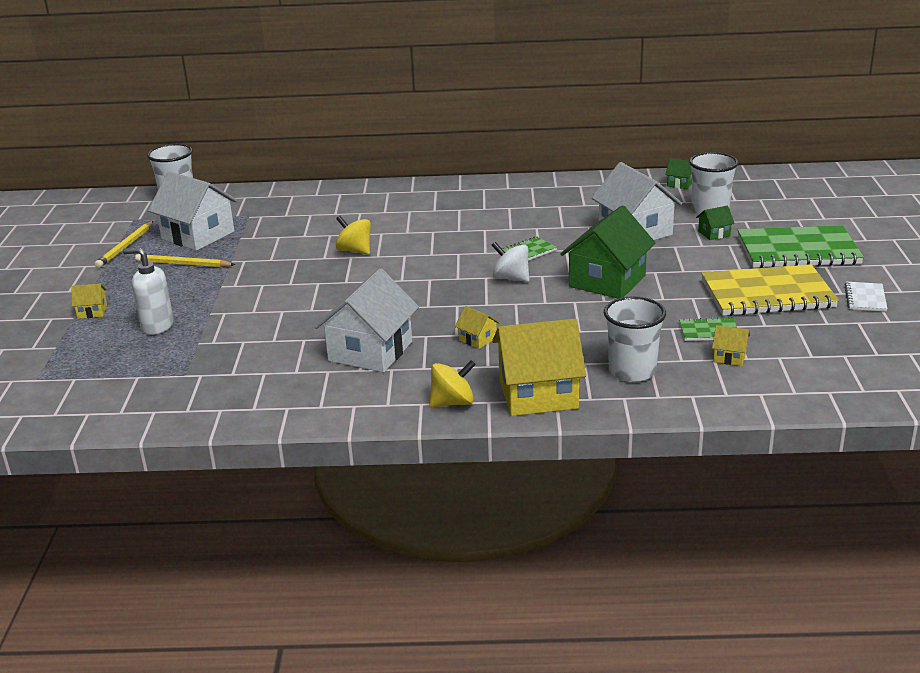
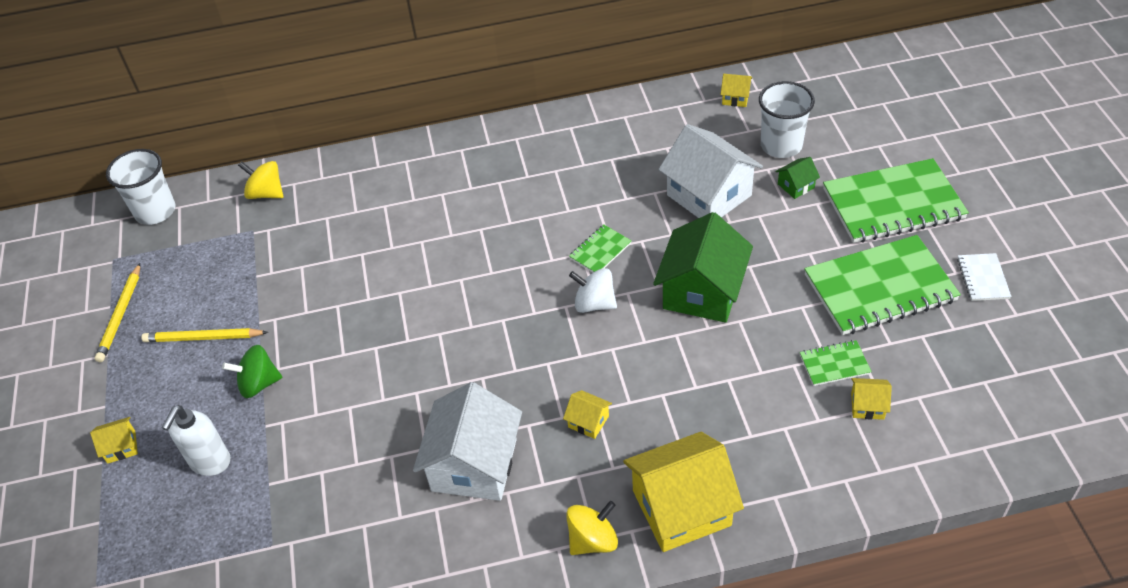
camera: 10 degrees left, 20 degrees up
white soap dispenser [123,247,174,335] -> white soap dispenser turned 75 degrees counterclockwise [162,405,231,476]
white house [148,171,237,251] -> none
yellow spinning top [335,216,371,254] -> yellow spinning top moved to [238,161,283,199]
white cup [604,296,666,382] -> none
green house [665,158,692,189] -> yellow house [720,74,752,107]
yellow notebook [701,264,839,316] -> green notebook [804,235,961,335]
none -> green spinning top [222,345,283,398]

